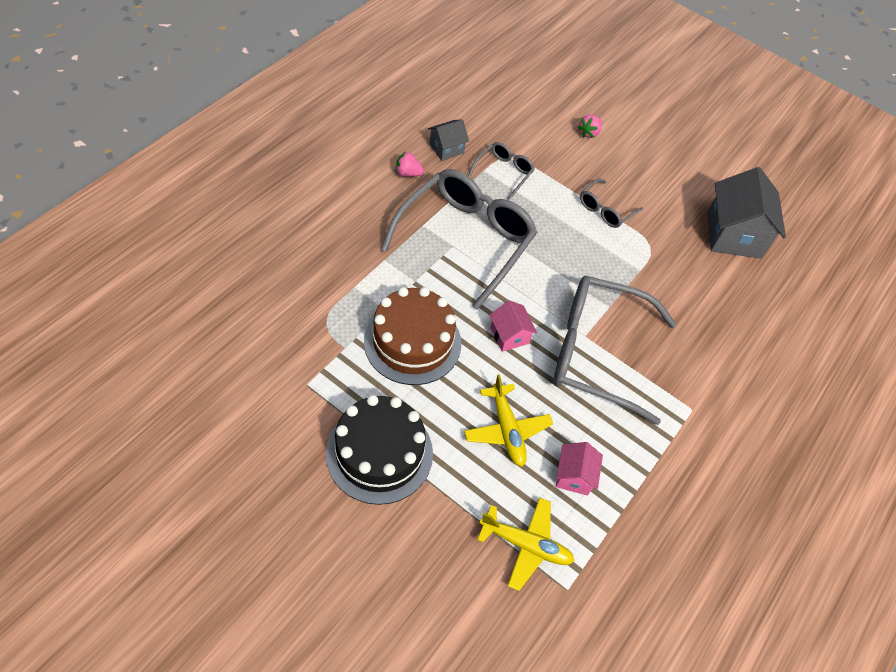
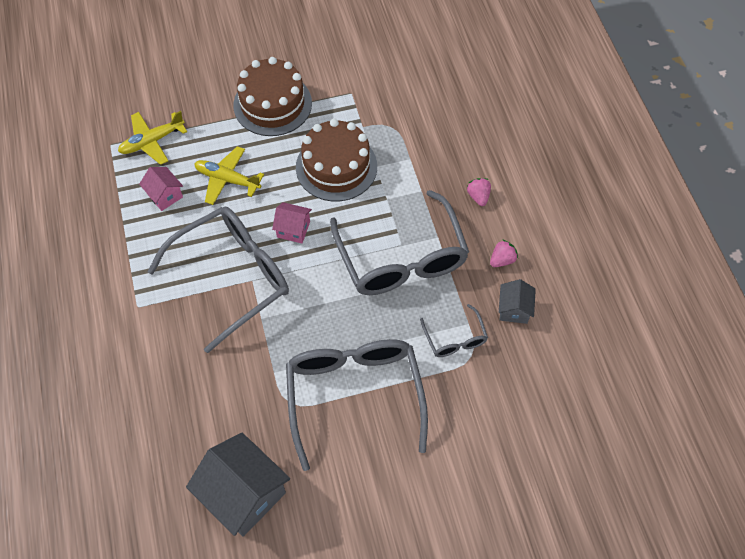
camera: 135 degrees right, 5 degrees up
black cake [326,395,433,505] -> brown cake [234,57,312,136]
pink strawberry [578,115,602,138] -> pink strawberry moved to [467,178,491,206]
grey glasses [580,178,643,228] -> grey glasses [286,339,428,471], size x2.16

